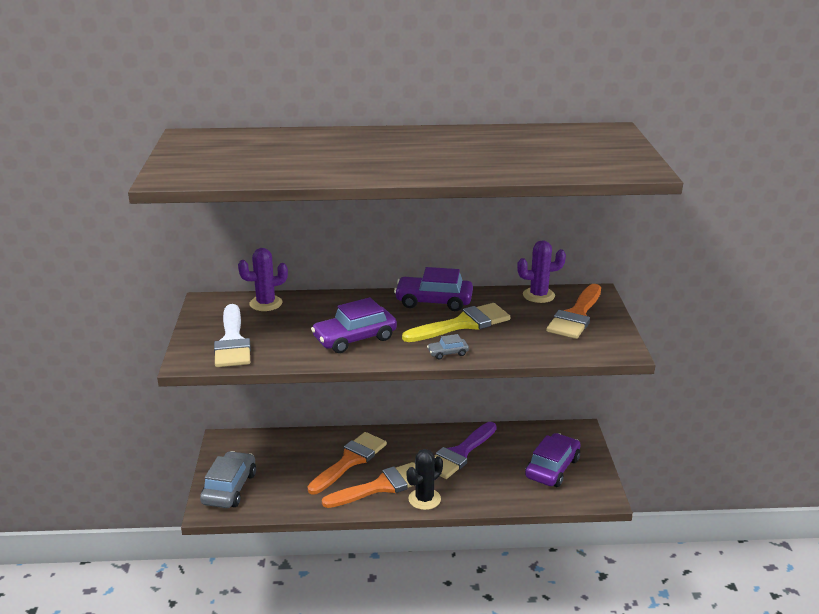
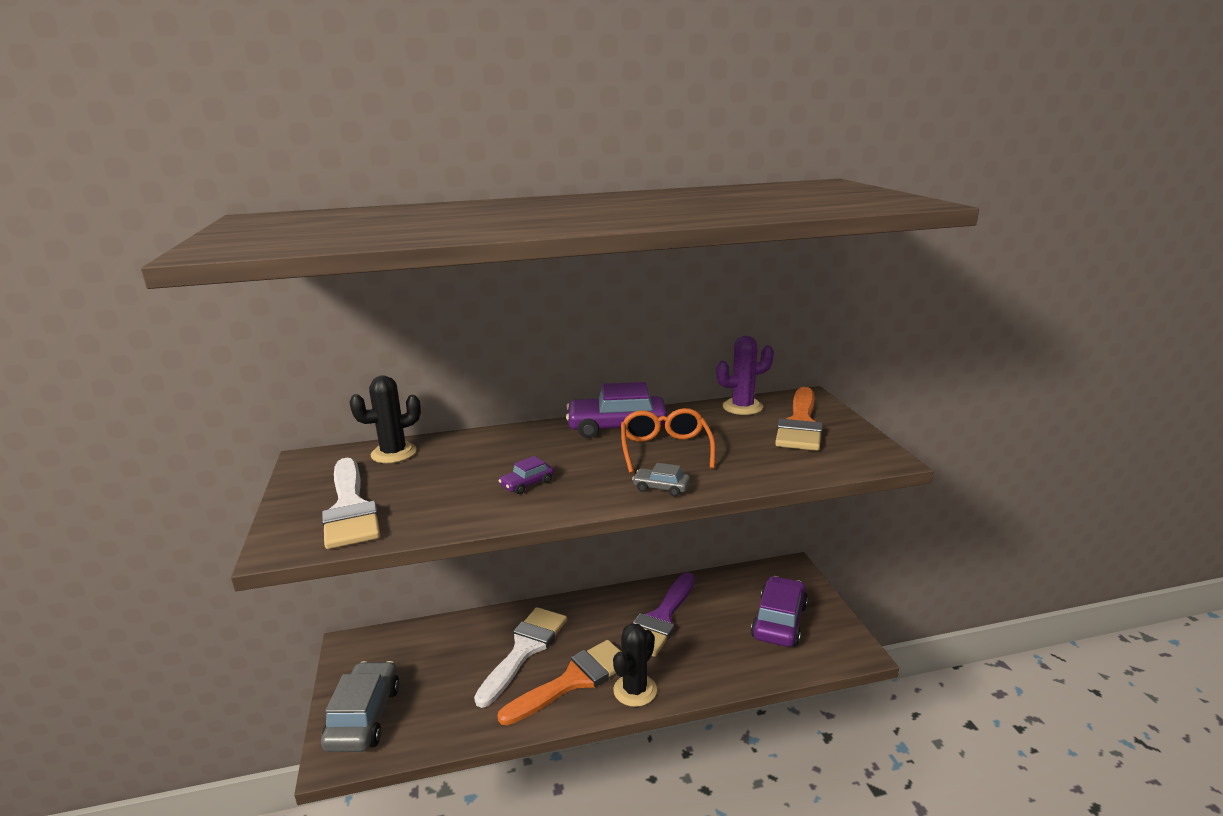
camera: 10 degrees left, 5 degrees down
purple cactus [238,248,288,311] -> black cactus [349,375,421,463]
orange brush [307,432,387,494] -> white brush [474,607,567,708]
purple car [311,297,397,353] -> purple car [498,456,554,494], size x0.47
yellow brush [402,303,510,342] -> orange glasses [621,408,716,474]
grey car [427,334,469,359] -> grey car turned 45 degrees clockwise [632,463,690,497]

